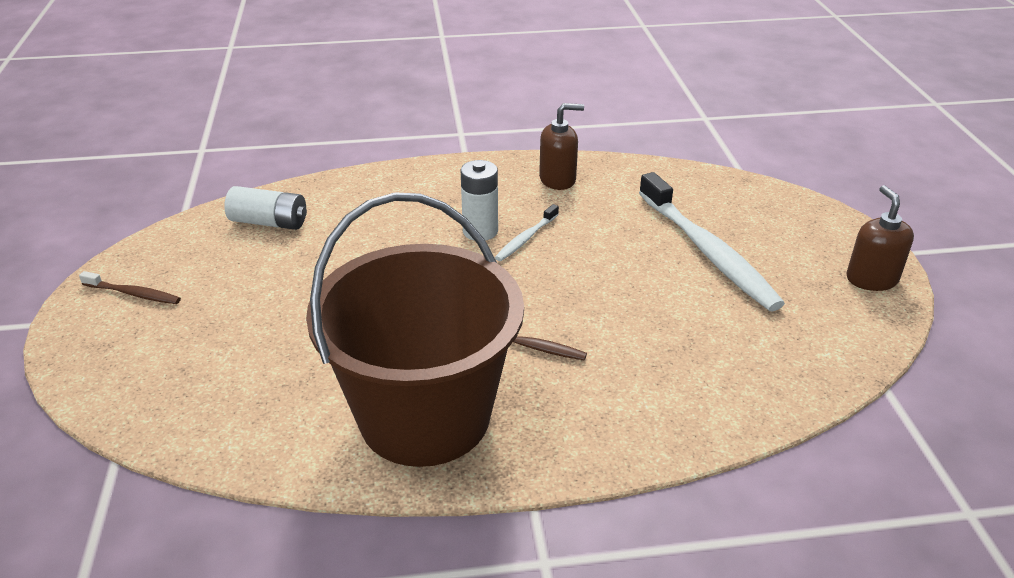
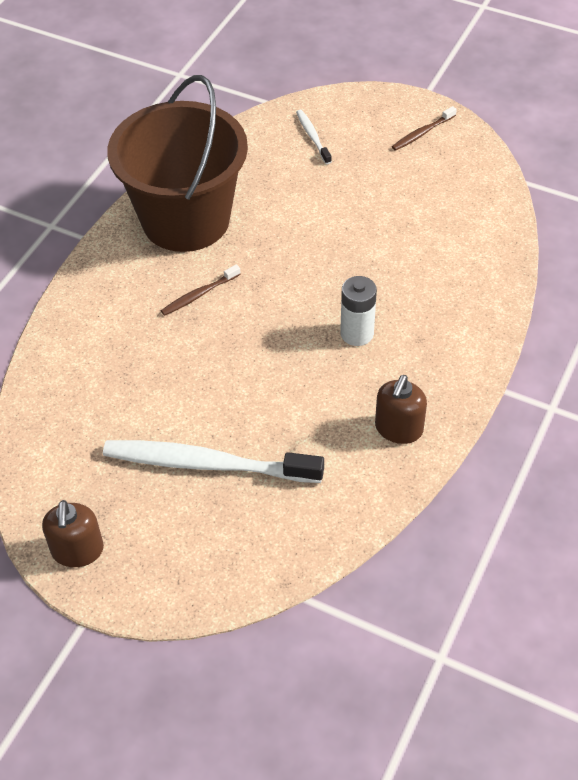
camera: 125 degrees right, 15 degrees up
white battery [224,186,307,230] -> none
white toothbrush [495,204,559,261] -> white toothbrush moved to [296,110,332,164]
brown soap dispenser [847,185,914,291] -> brown soap dispenser turned 60 degrees clockwise [42,500,104,567]

